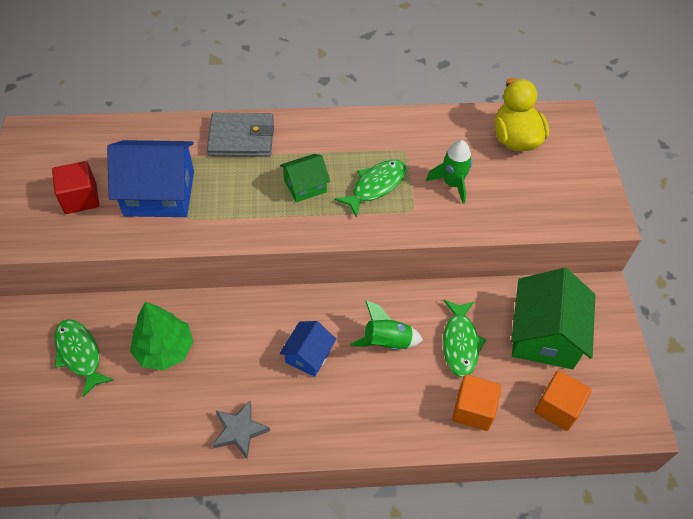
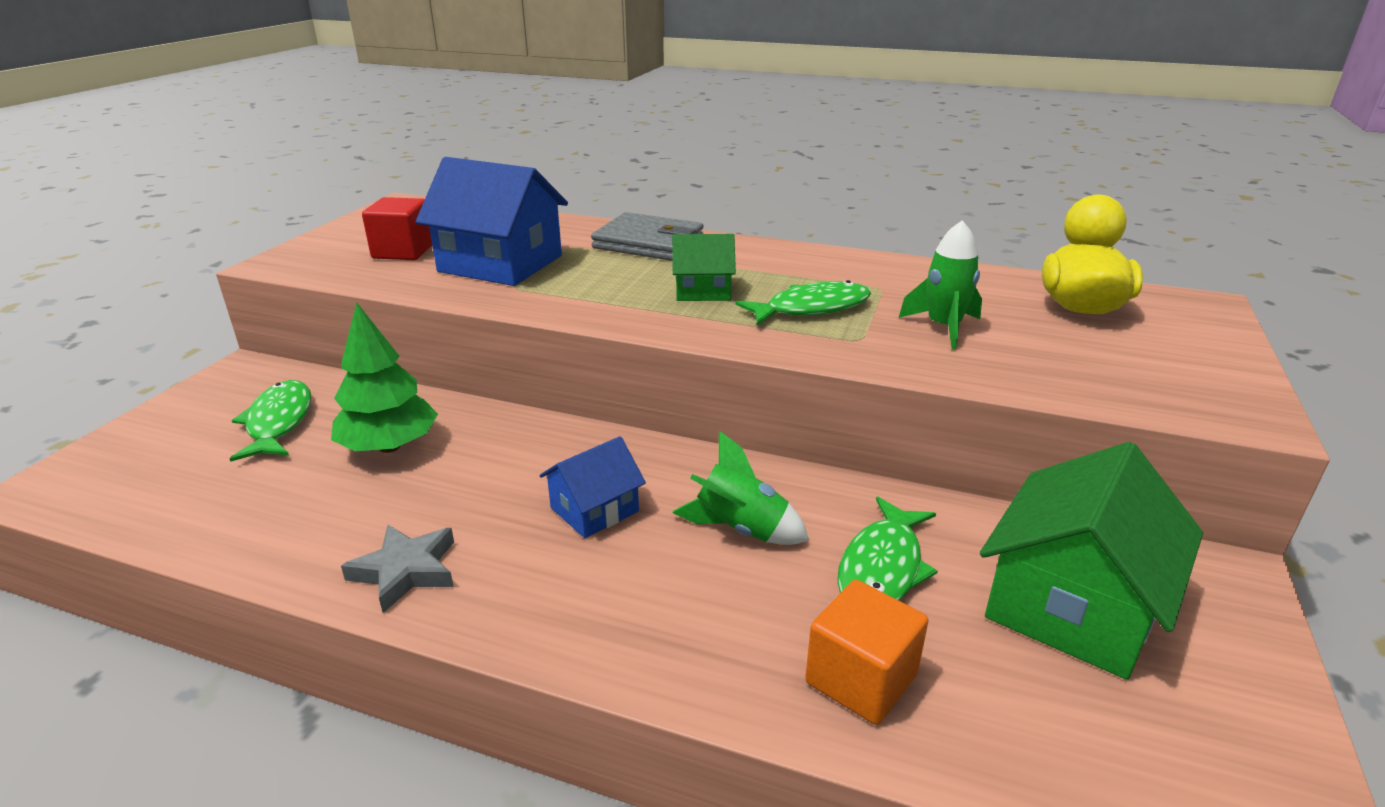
camera: 25 degrees right, 25 degrees down
orange cube [534,371,591,431] -> none

